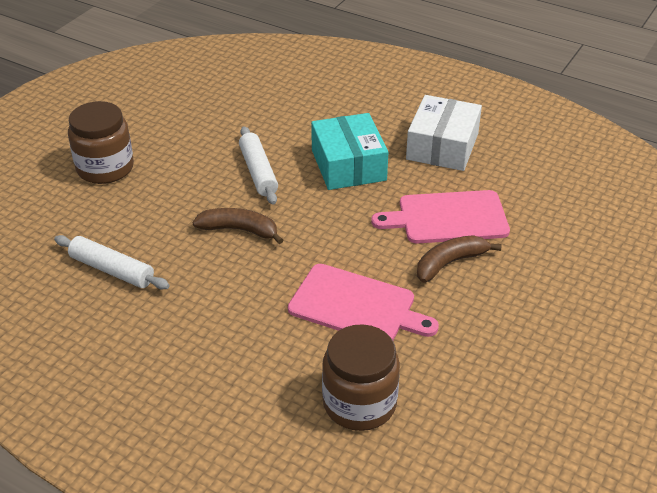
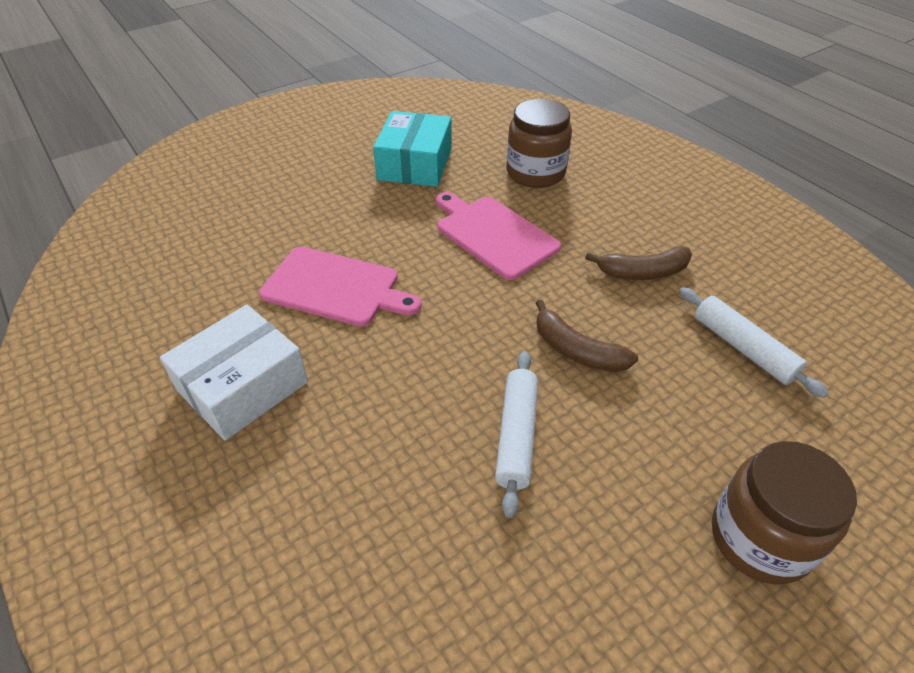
camera: 155 degrees left, 5 degrees up
turquoise box [311,113,388,190] -> turquoise box moved to [373,111,452,187]
brown banana [417,235,502,283] -> brown banana moved to [585,246,692,280]

